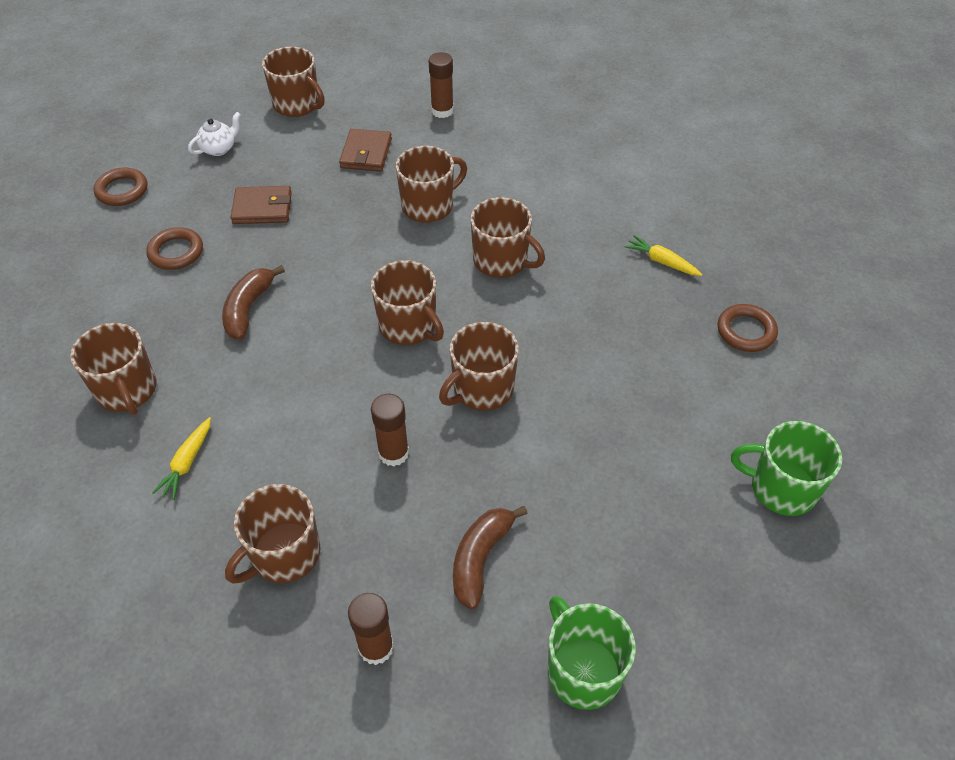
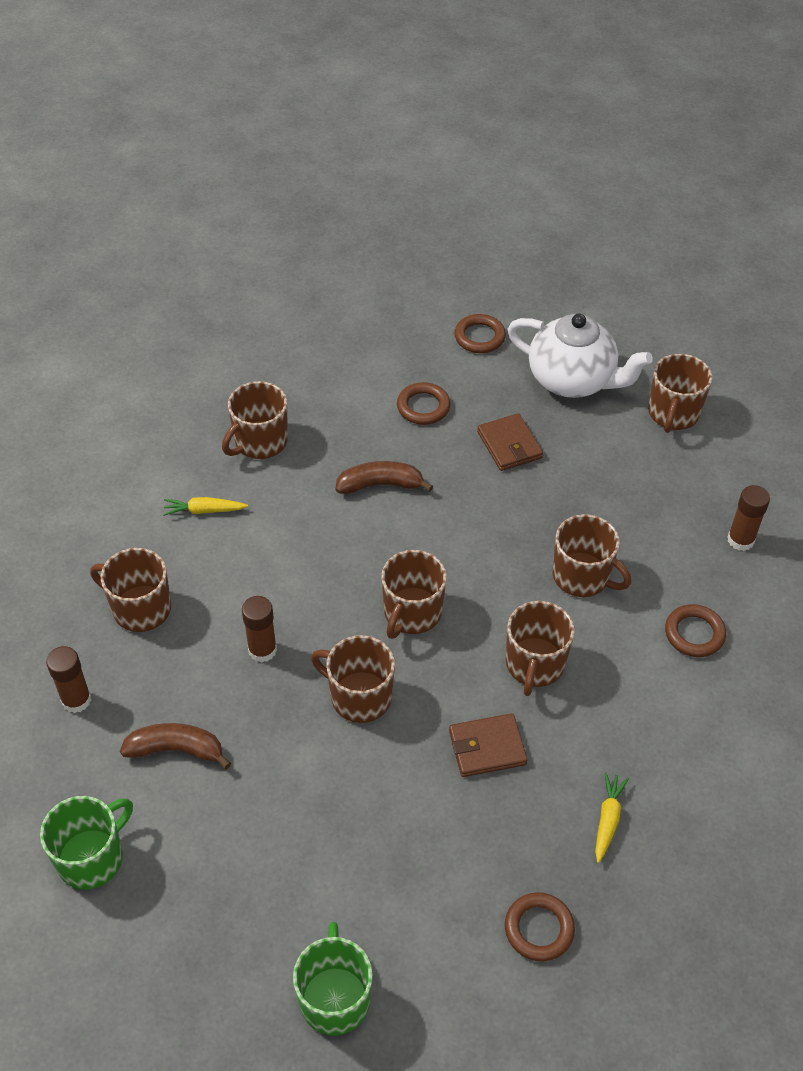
camera: 70 degrees right, 0 degrees up
white teapot [188,112,241,156] -> white teapot [507,313,653,398], size x2.27
brown wallet [339,129,392,172] -> brown wallet moved to [449,713,528,777]
none -> brown ring [665,604,726,657]

